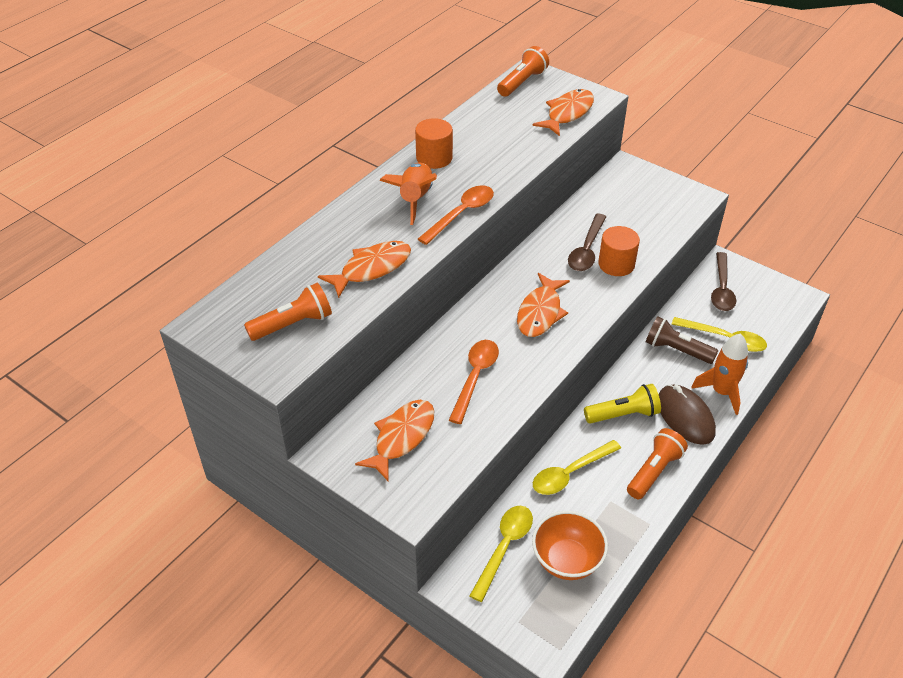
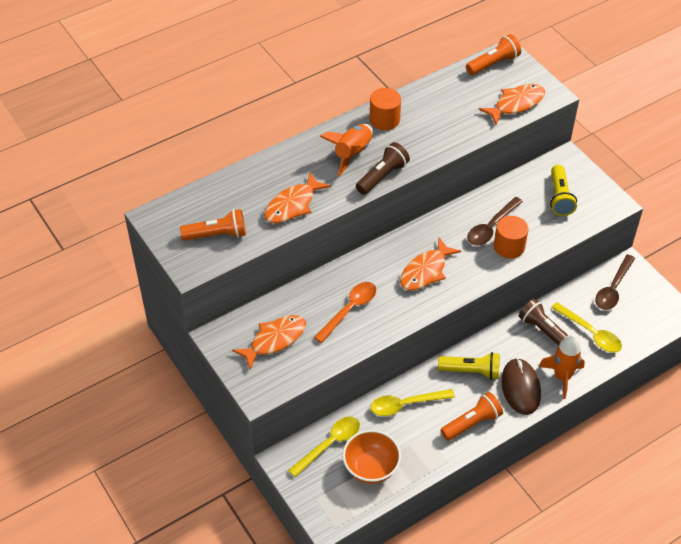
camera: 20 degrees right, 5 degrees up
orange fish [318,241,411,298] -> orange fish turned 150 degrees clockwise [264,172,331,223]
orange spoon [418,185,494,245] -> brown flashlight [356,142,410,195]
none -> yellow flashlight [550,165,577,216]

